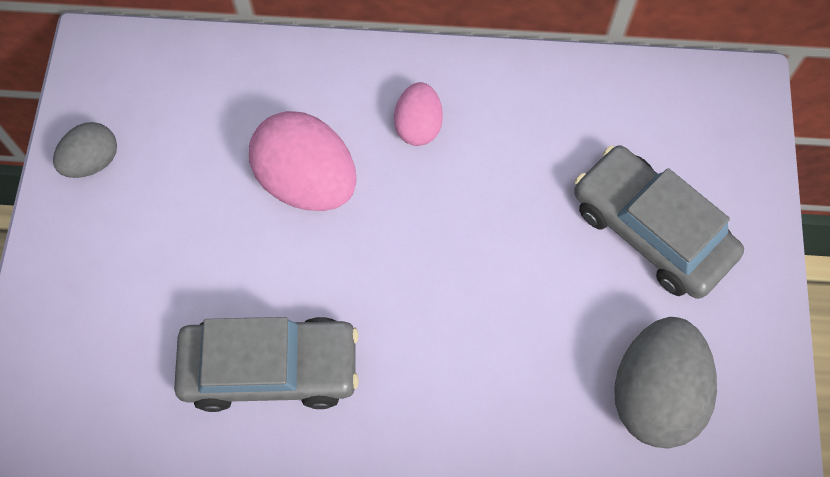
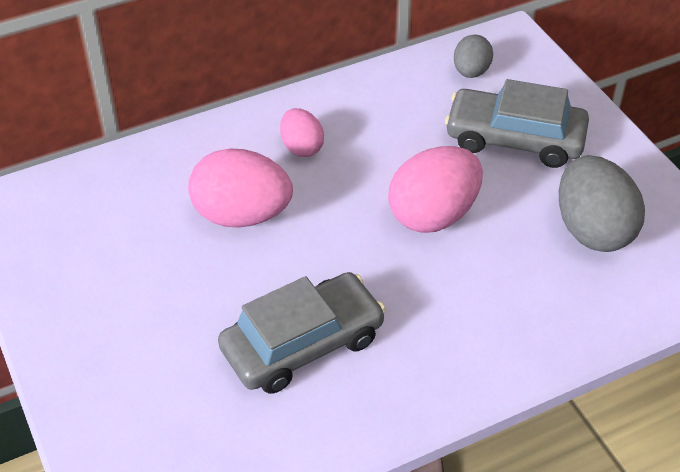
camera: 30 degrees left, 20 degrees down
grey egg [53,122,117,178] -> grey egg moved to [454,35,493,78]
none -> pink egg [388,146,483,233]

